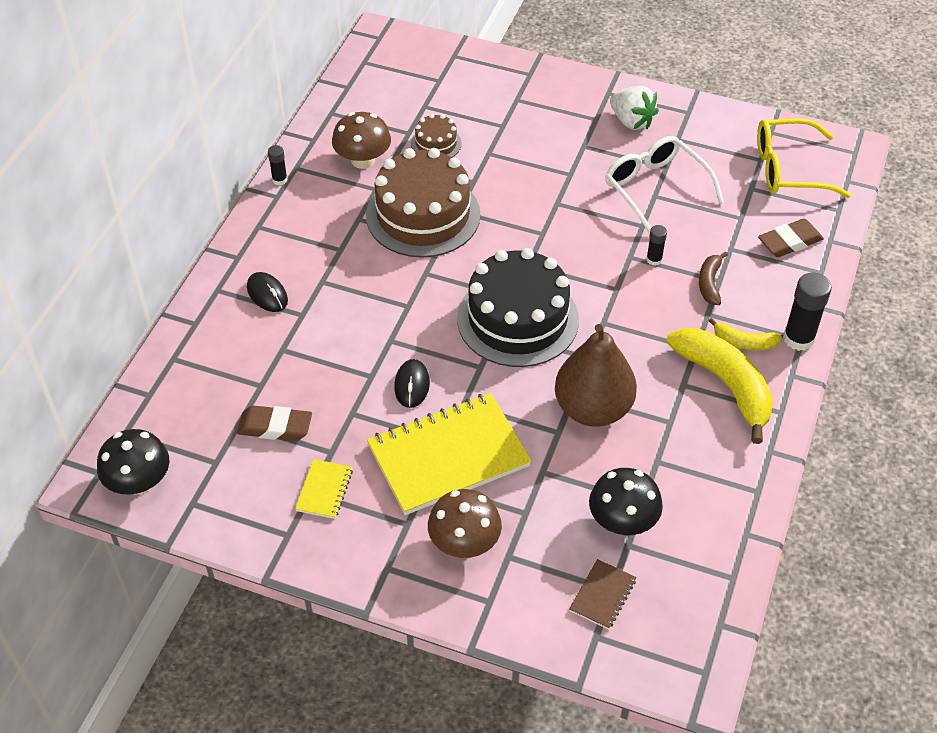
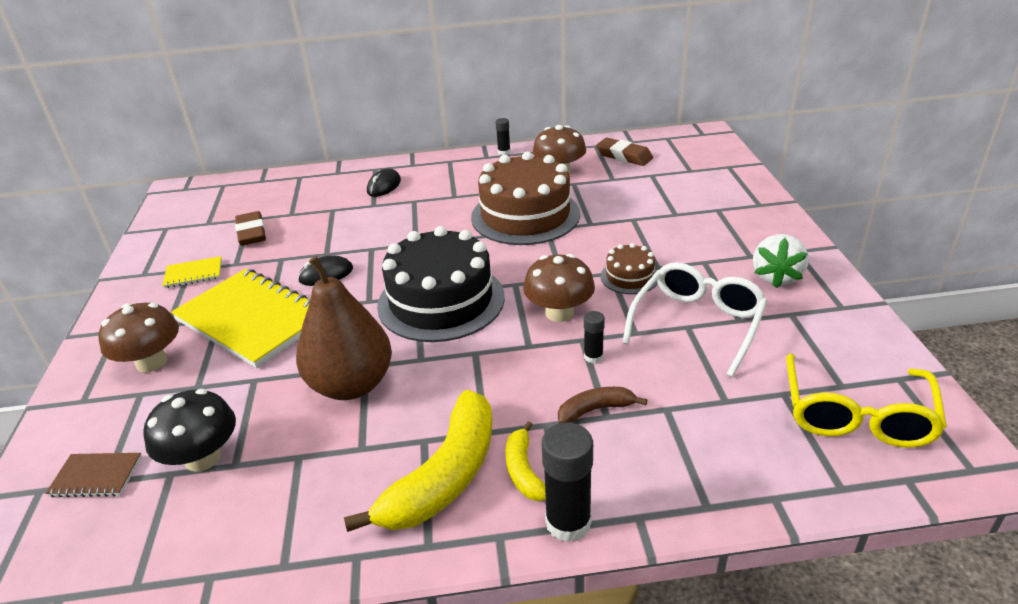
camera: 65 degrees right, 15 degrees down
black mushroom [97,429,169,495] -> none
brown cake [411,114,462,157] -> brown cake moved to [601,243,658,294]
yellow glasses [757,118,851,198] -> yellow glasses turned 135 degrees counterclockwise [786,353,947,448]
brown eraser [758,218,824,257] -> brown eraser moved to [596,138,653,166]
none -> brown mushroom [523,254,595,322]

